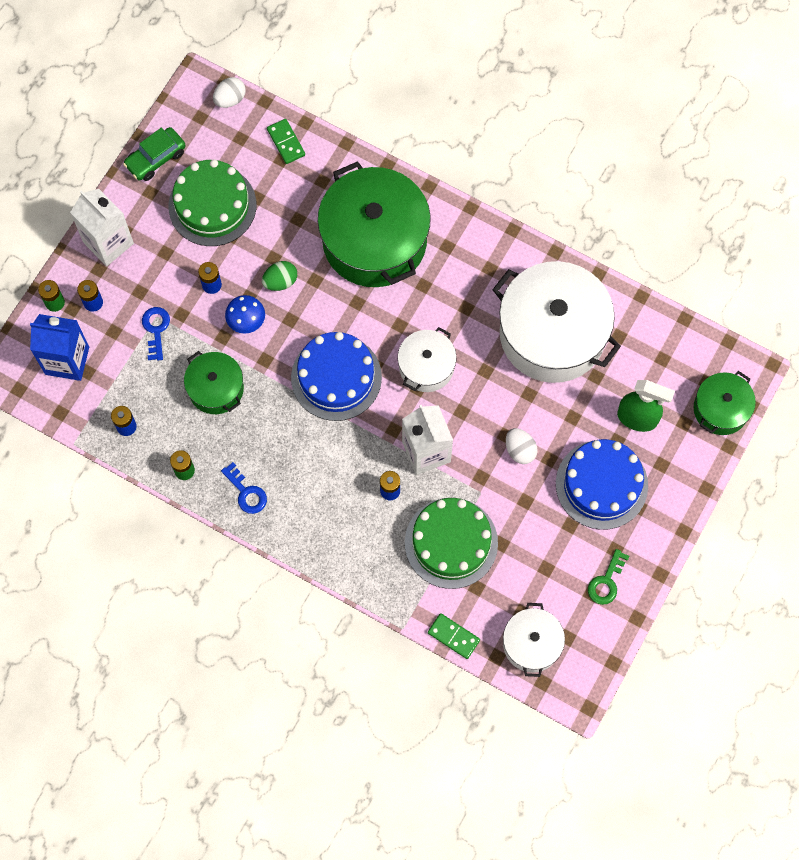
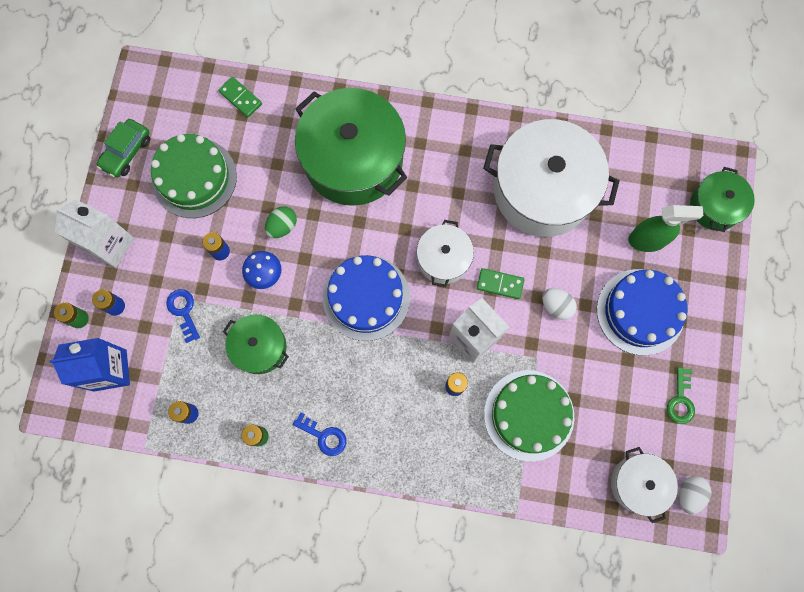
camera: 20 degrees left, 5 degrees up
white egg [213,77,246,108] -> white egg moved to [679,476,711,515]
green domino [428,613,480,659] -> green domino moved to [477,268,525,299]

